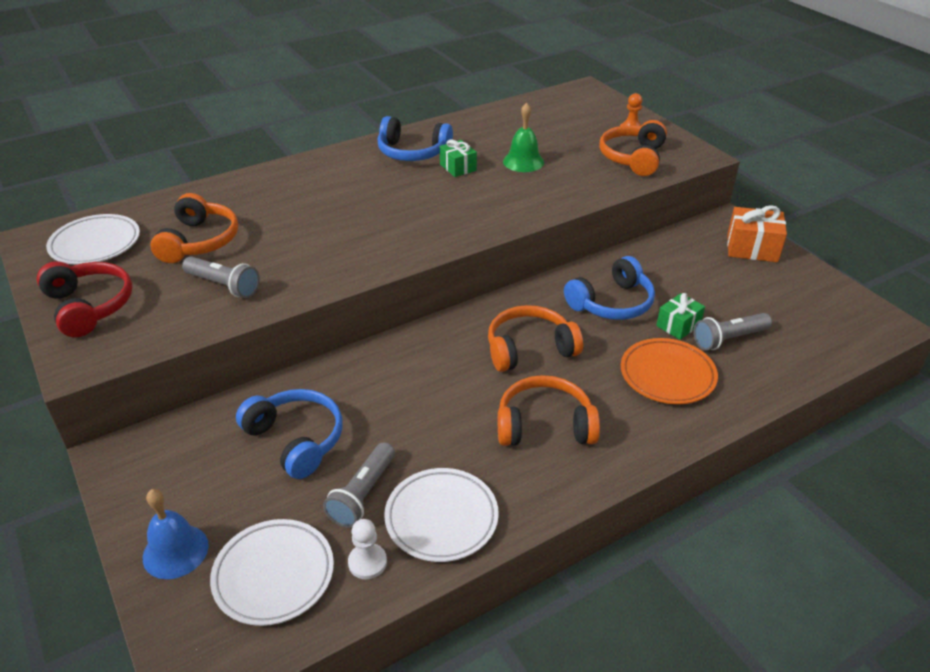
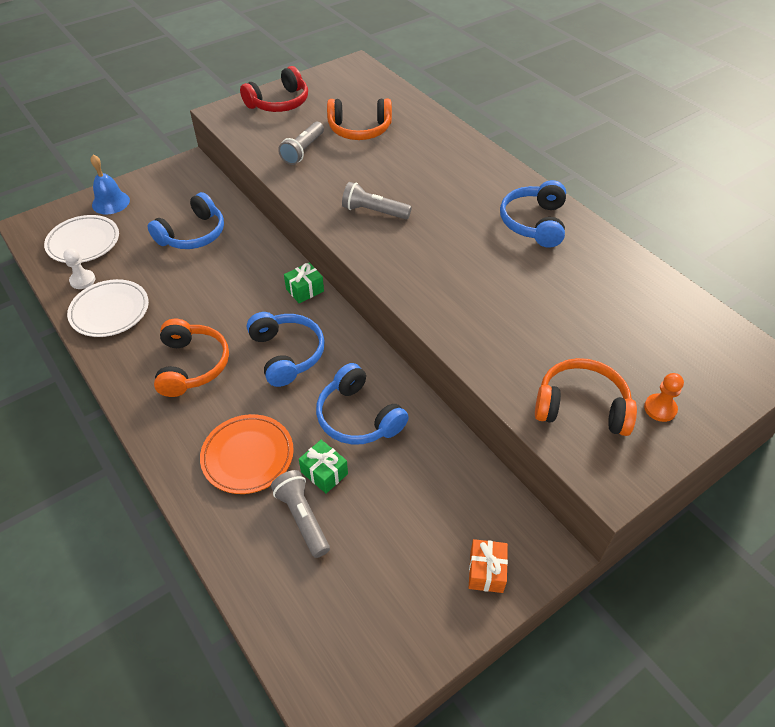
camera: 85 degrees right, 10 degrees up
white plate [46,214,140,265] -> none
grey flashlight [323,442,395,528] -> grey flashlight moved to [342,182,412,219]
green gift [440,140,477,177] -> green gift moved to [284,263,324,304]
orange headphones [488,305,583,372] -> blue headphones [247,312,325,387]
green bell [503,103,544,172] -> none
orange gift [727,205,787,262] -> orange gift [469,539,508,593], size x0.64

